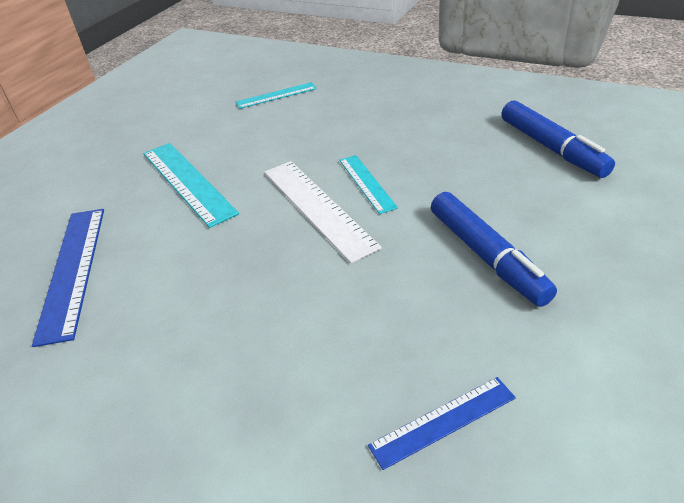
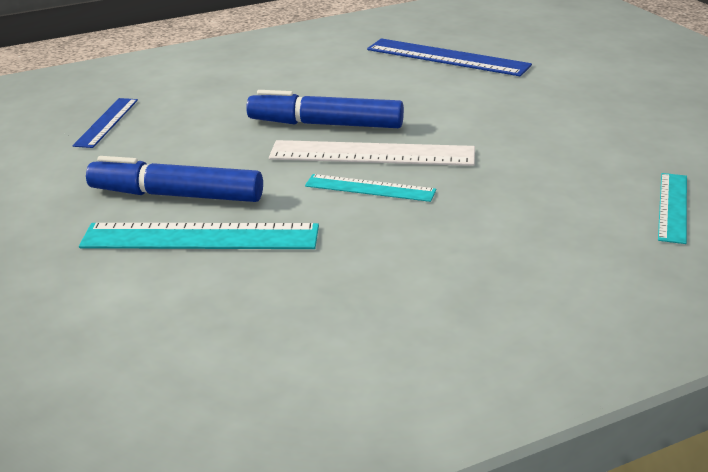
camera: 125 degrees right, 10 degrees down
turquoise ruler [144,143,239,228] -> turquoise ruler moved to [79,223,319,249]
blue marker [501,100,615,178] -> blue marker moved to [246,90,404,128]

